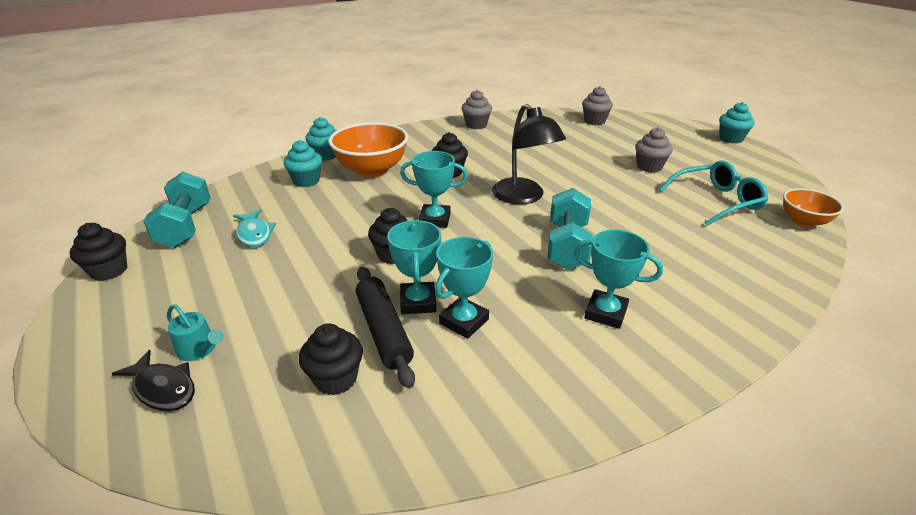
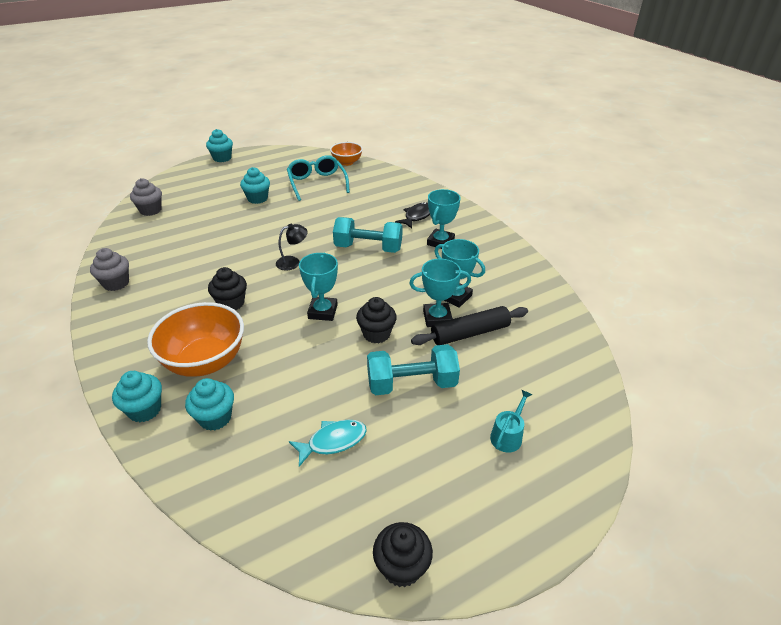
camera: 90 degrees left, 5 degrees up
black fish [112,350,195,411] -> black fish moved to [395,202,430,229]
turquoise dumbbell [143,172,211,248] -> turquoise dumbbell moved to [367,344,460,395]
black cupcake [299,323,363,395] -> none
black lamp [492,104,566,204] -> black lamp [276,224,308,270], size x0.53
grey cupcake [635,127,673,172] -> turquoise cupcake [240,167,270,204]

